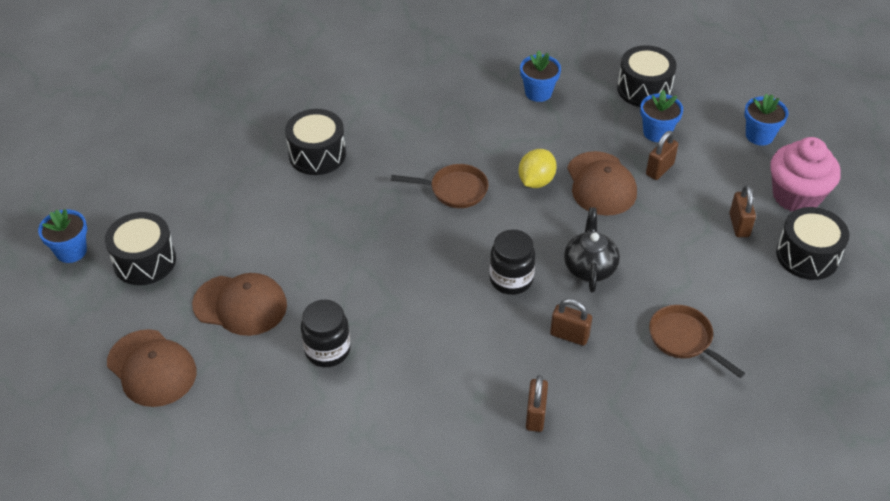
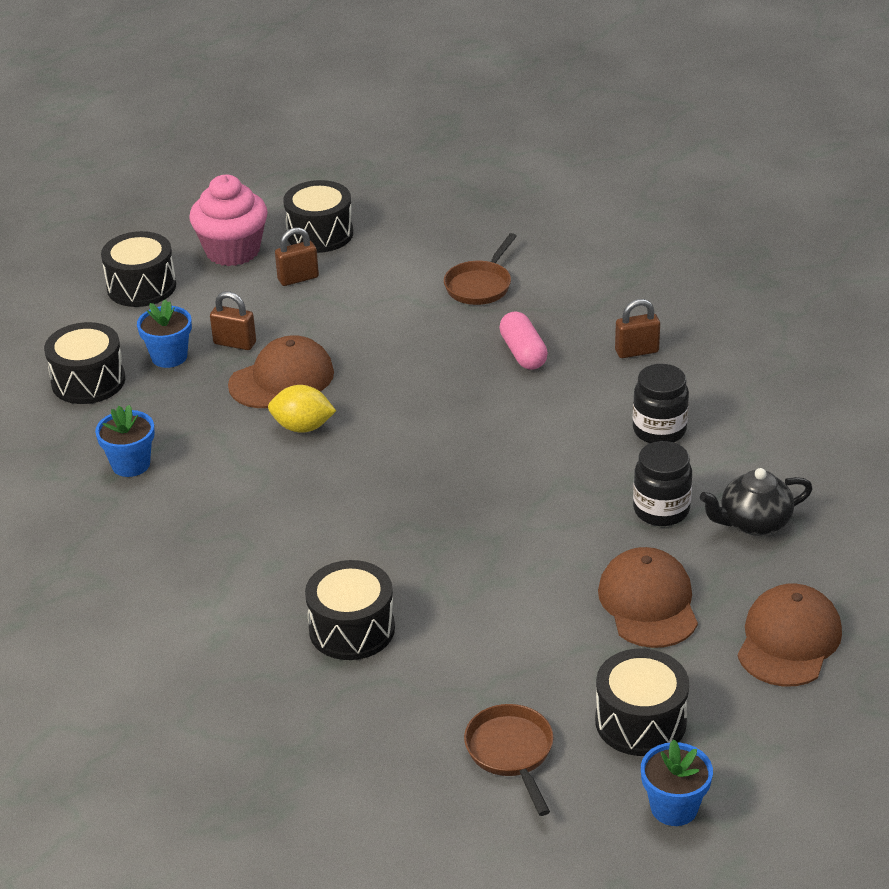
camera: 110 degrees left, 10 degrees down
brown pan [391,164,488,208] -> brown pan moved to [464,704,553,816]
black jar [489,230,536,295] -> black jar moved to [633,364,689,443]
brown padlock [550,299,592,346] -> pink capsule [499,311,548,370]
black teapot [564,208,620,293] -> black teapot moved to [700,468,813,535]
blue flower pot [744,94,788,145] -> black drum [101,231,176,307]

